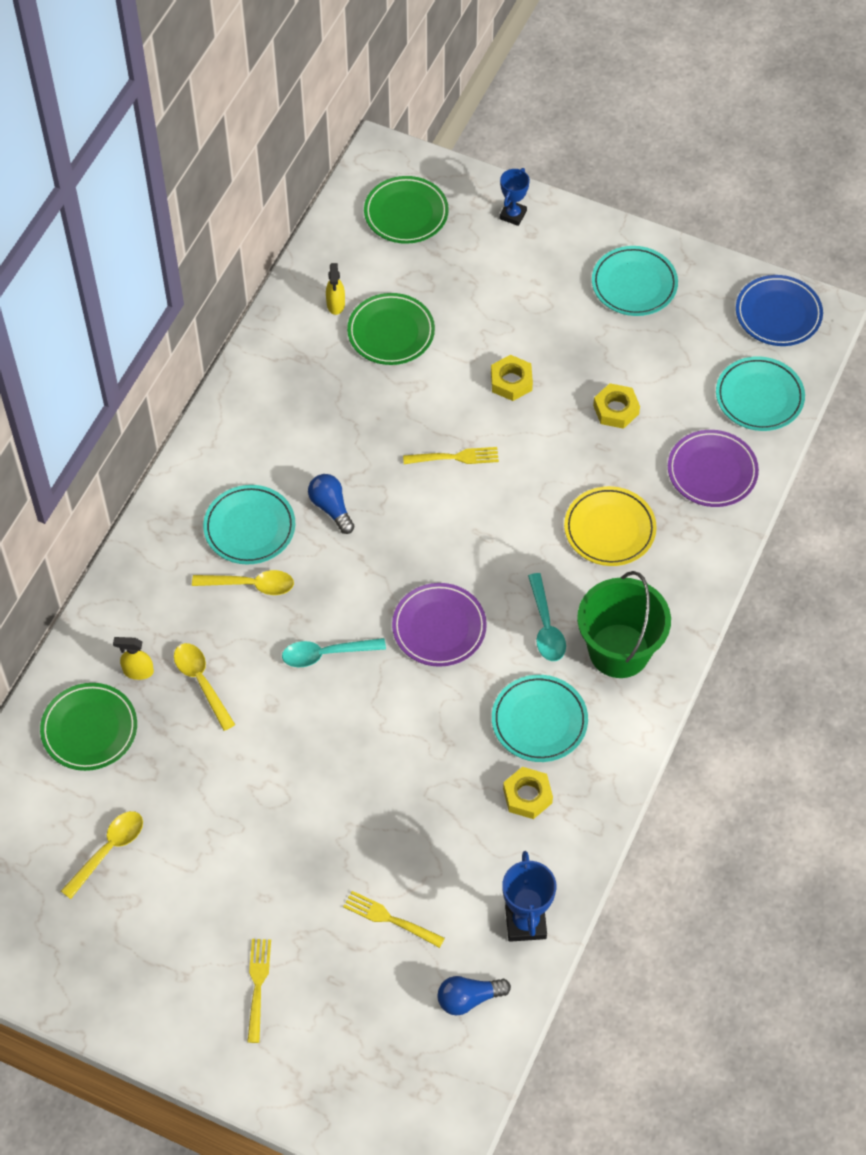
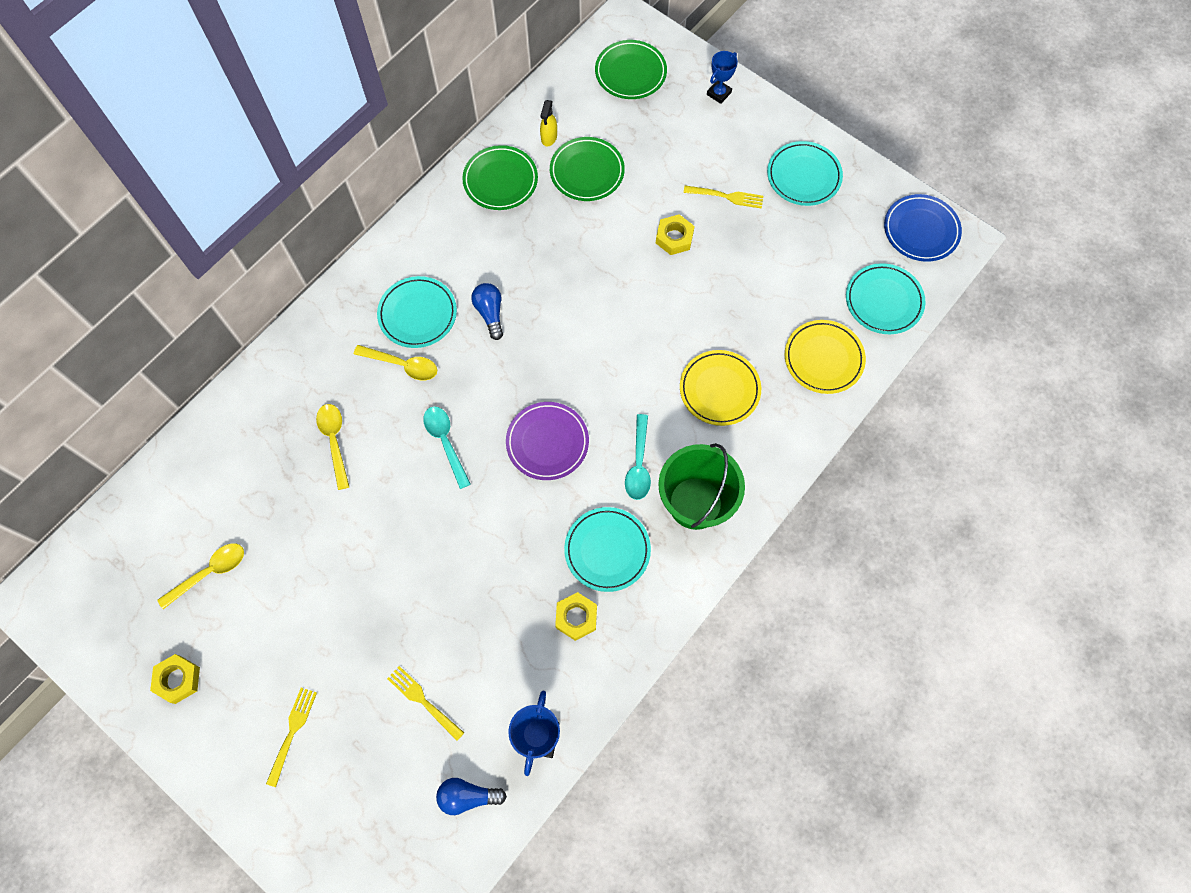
camera: 15 degrees right, 10 degrees up
green plate [40,683,137,771] -> green plate moved to [462,145,538,210]
yellow spray bottle [113,637,154,680] -> none
turquoise spoon [282,638,386,667] -> turquoise spoon turned 60 degrees clockwise [423,406,471,489]
yellow fork [403,447,499,464] -> yellow fork moved to [683,186,763,209]
yellow nut [593,383,640,429] -> yellow nut moved to [150,654,200,704]
purple plate [668,430,759,507] -> yellow plate [785,320,866,394]

